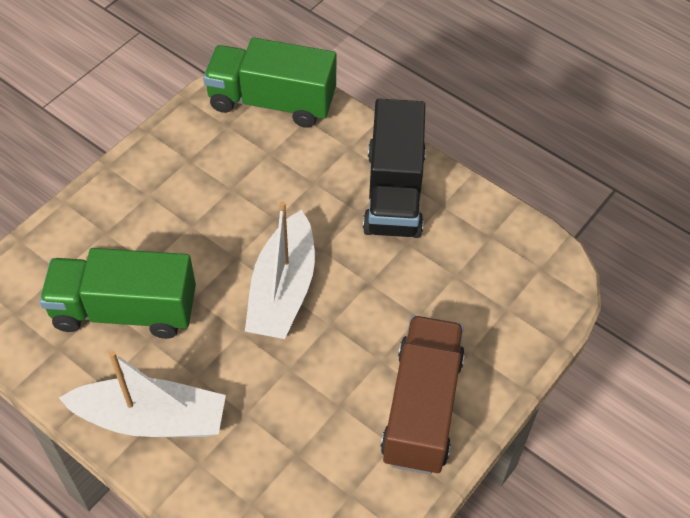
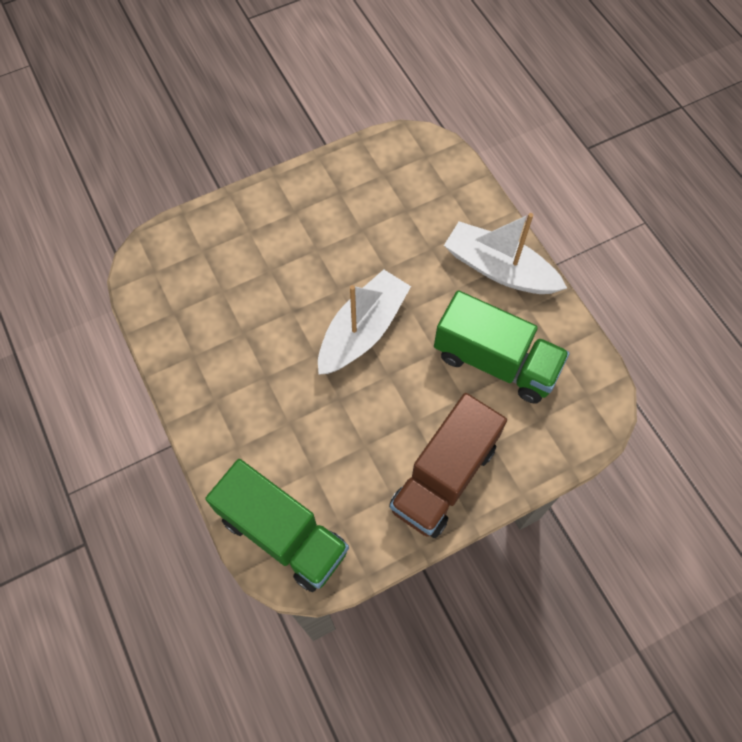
camera: 155 degrees left, 10 degrees up
black truck [363,99,426,238] -> none
brown truck [381,315,465,474] -> brown truck moved to [389,393,507,538]

